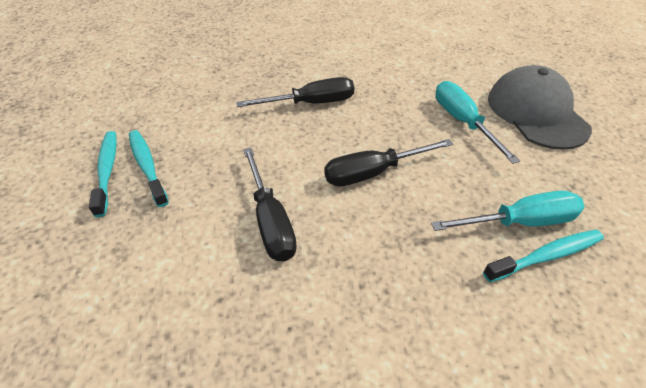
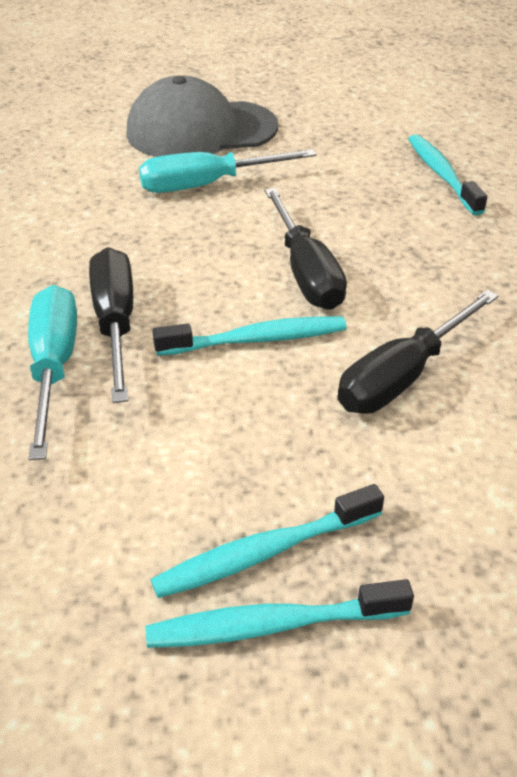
camera: 85 degrees left, 5 degrees down
black screwdriver [243,148,297,261] -> black screwdriver turned 150 degrees clockwise [338,290,498,414]
turquoise screwdriver [431,191,585,231] -> turquoise screwdriver moved to [28,285,77,460]
none -> turquoise toothbrush [152,317,346,356]

